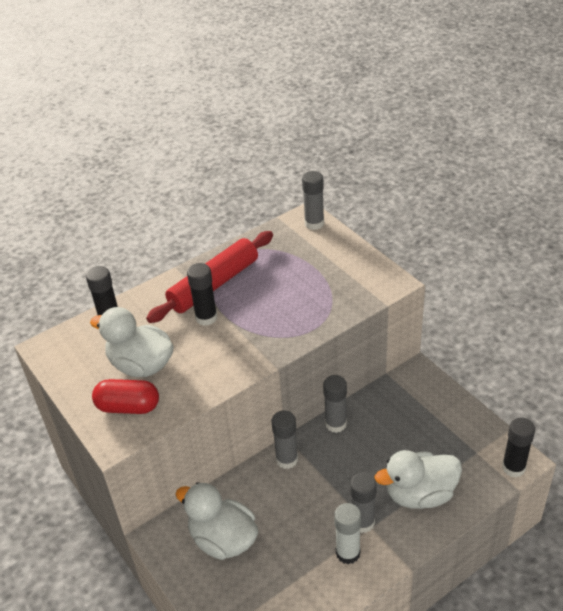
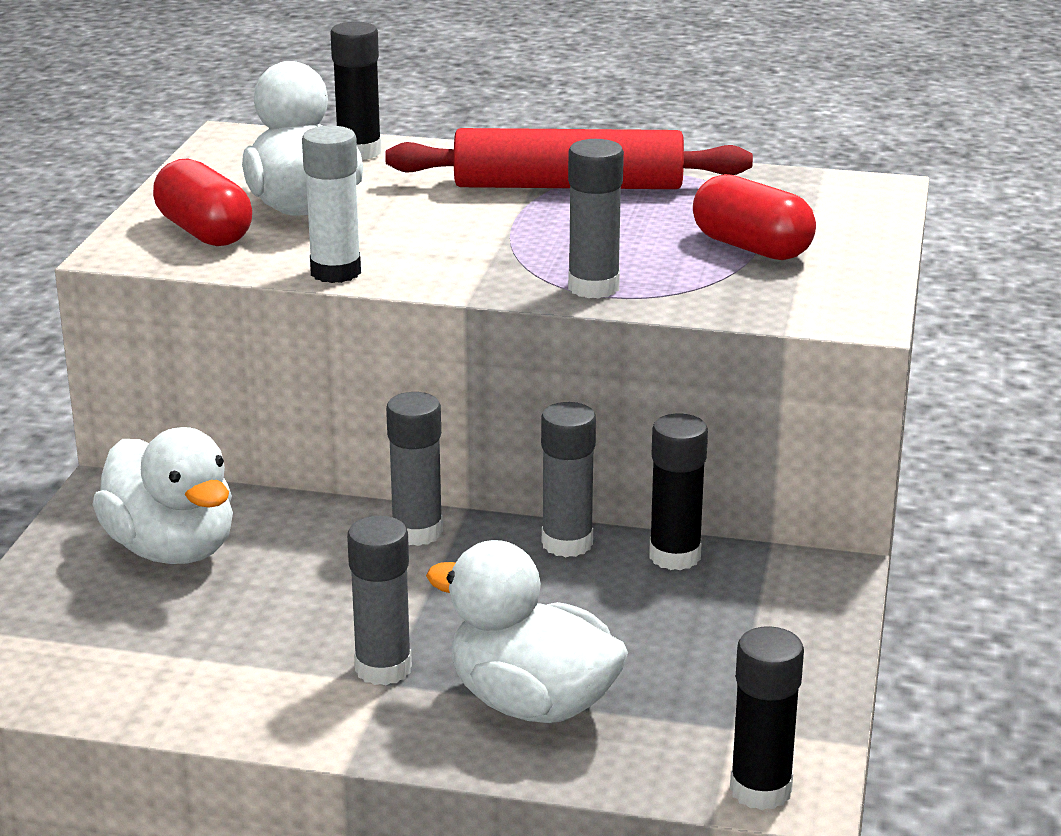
camera: 45 degrees right, 15 degrees down
white duck [175,482,258,560] -> white duck turned 150 degrees clockwise [92,427,233,564]
black glue stick [187,263,217,326] -> black glue stick moved to [649,414,708,570]
grey glue stick [302,171,324,230] -> grey glue stick moved to [568,139,624,299]
white glue stick [334,503,361,564] -> white glue stick moved to [302,125,361,283]
none -> red capsule [693,174,816,260]

